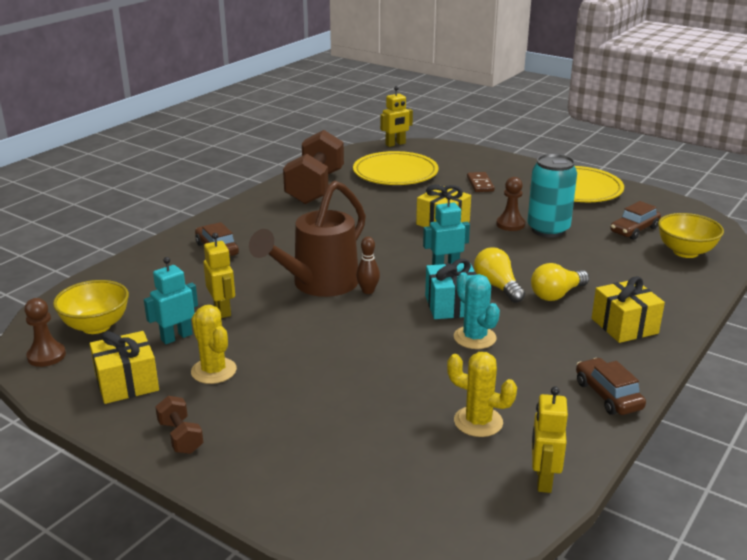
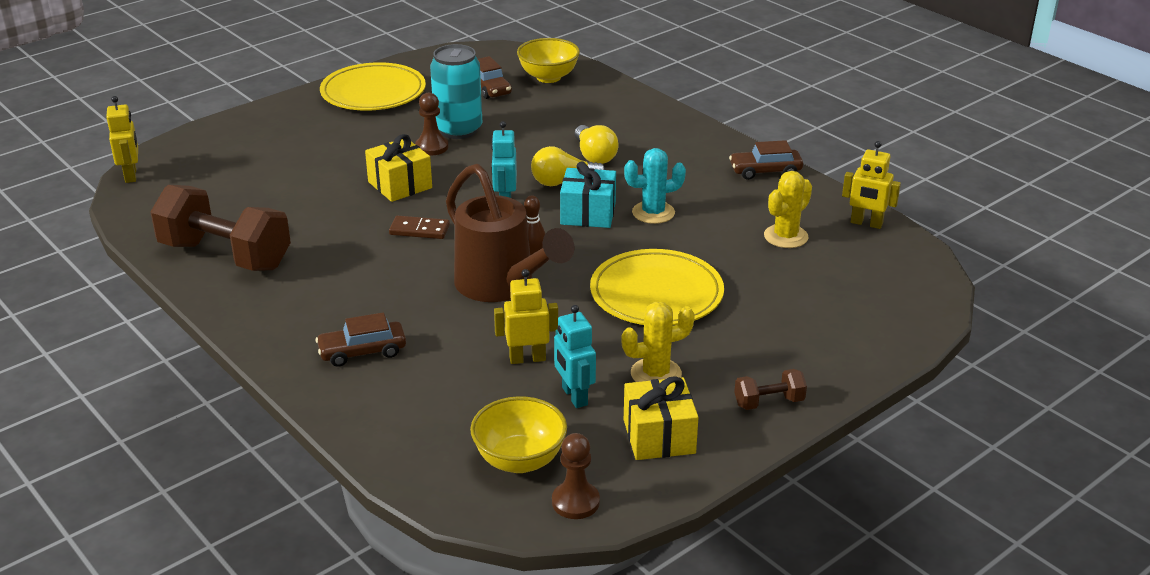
camera: 75 degrees left, 5 degrees up
yellow plate [353,151,439,185] -> yellow plate moved to [590,249,724,325]
brown domino [467,172,495,192] -> brown domino moved to [389,216,450,239]
yellow gift [592,276,665,343] -> none

